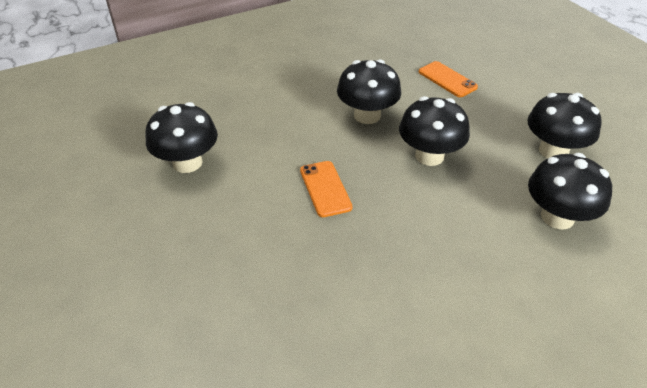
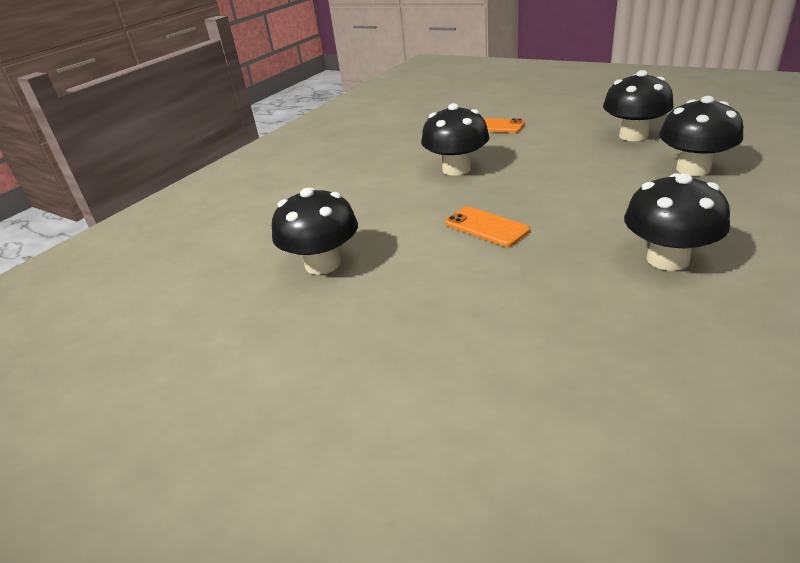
camera: 25 degrees left, 10 degrees down
black mushroom [399,96,470,166] -> black mushroom moved to [624,173,730,271]

